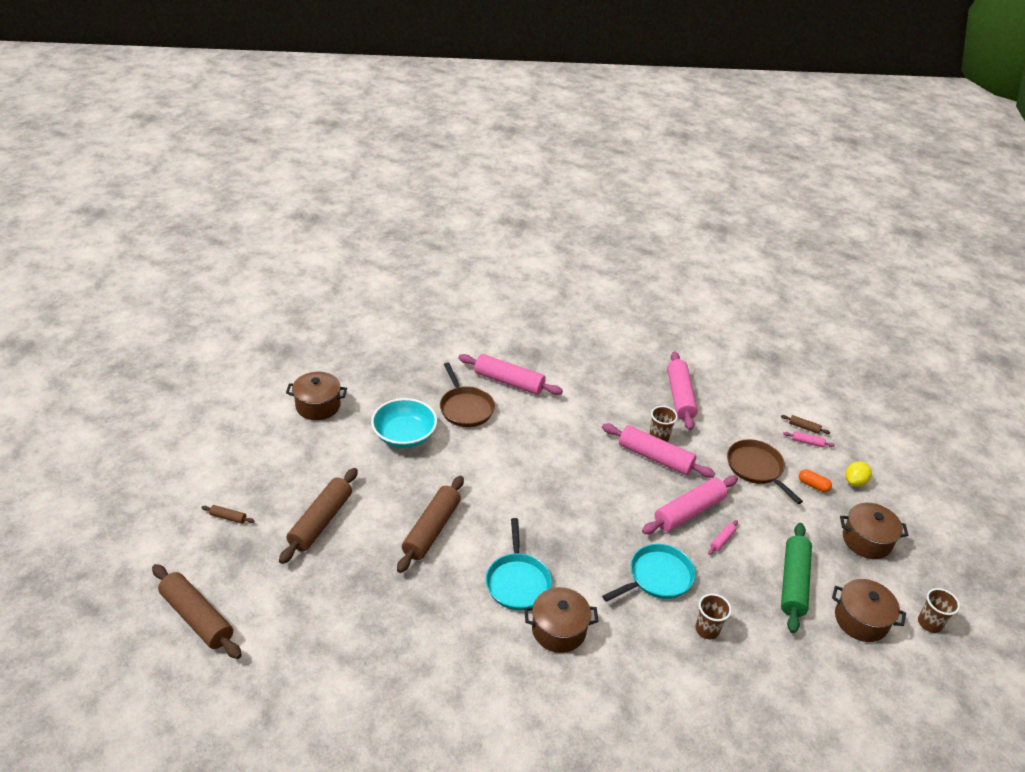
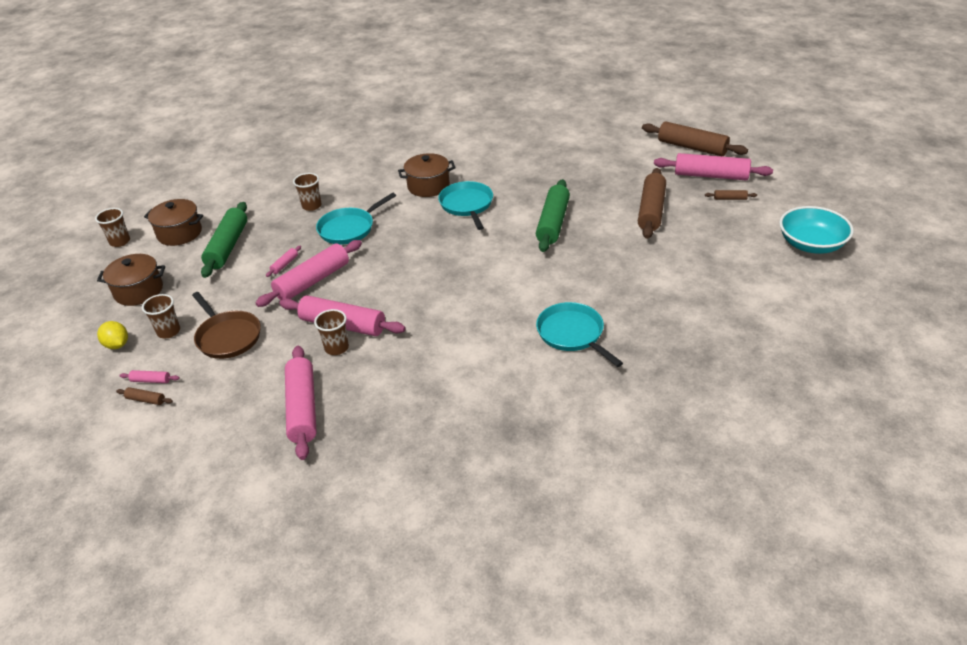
camera: 175 degrees right, 0 degrees up
brown pot [286,372,347,420] -> none
turquoise bowl [371,398,437,448] -> turquoise bowl moved to [779,206,854,254]
brown rolling pin [397,476,464,573] -> green rolling pin [536,179,570,252]
brown pan [440,363,495,427] -> turquoise pan [536,302,623,367]
pink rolling pin [458,354,563,395] -> pink rolling pin moved to [654,153,773,180]
orange capsule [799,469,832,492] -> brown cup [142,294,180,338]
yellow lemon [845,461,872,487] -> yellow lemon turned 75 degrees counterclockwise [97,321,128,349]

